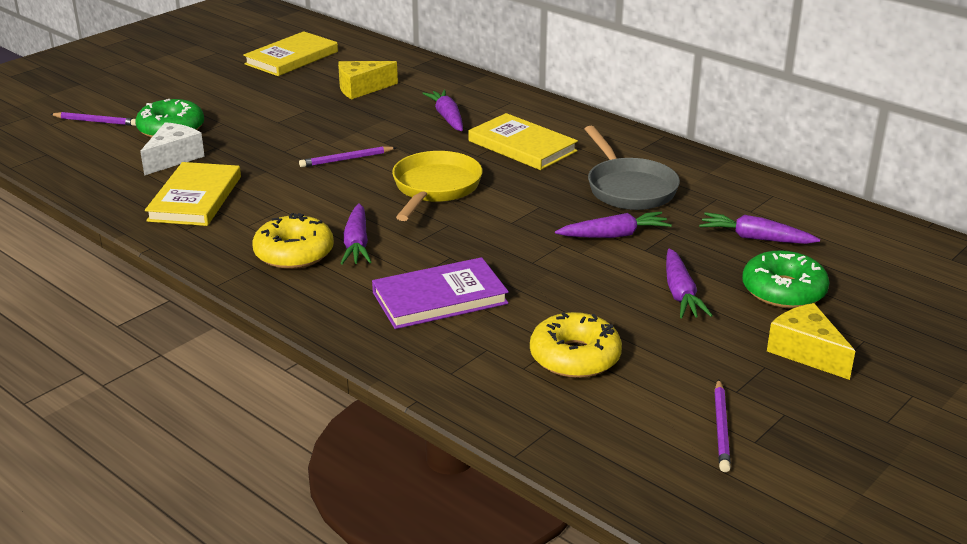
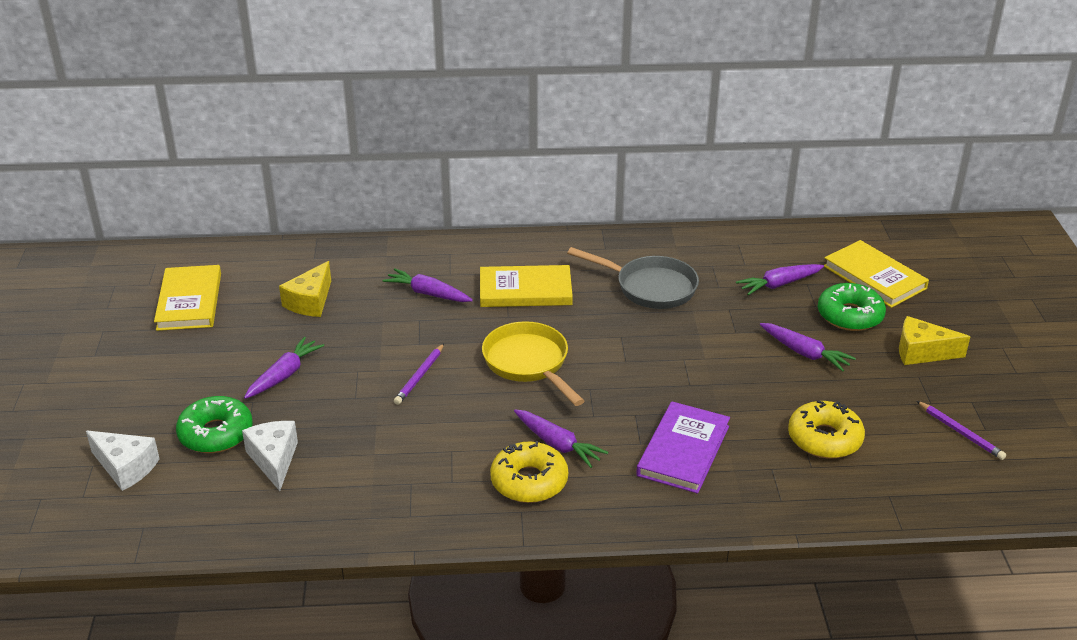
camera: 45 degrees left, 5 degrees up
purple pencil [50,112,136,126] -> white cheese [86,431,160,491]
yellow book [145,162,241,226] -> yellow book moved to [824,240,929,308]
purple carrot [555,212,672,238] -> purple carrot moved to [244,337,324,399]

